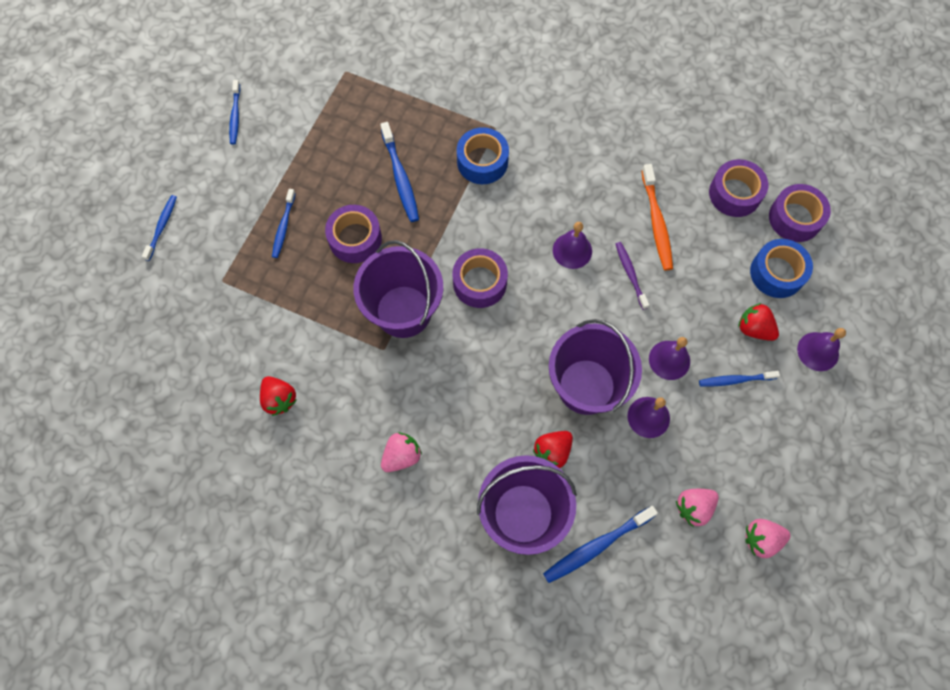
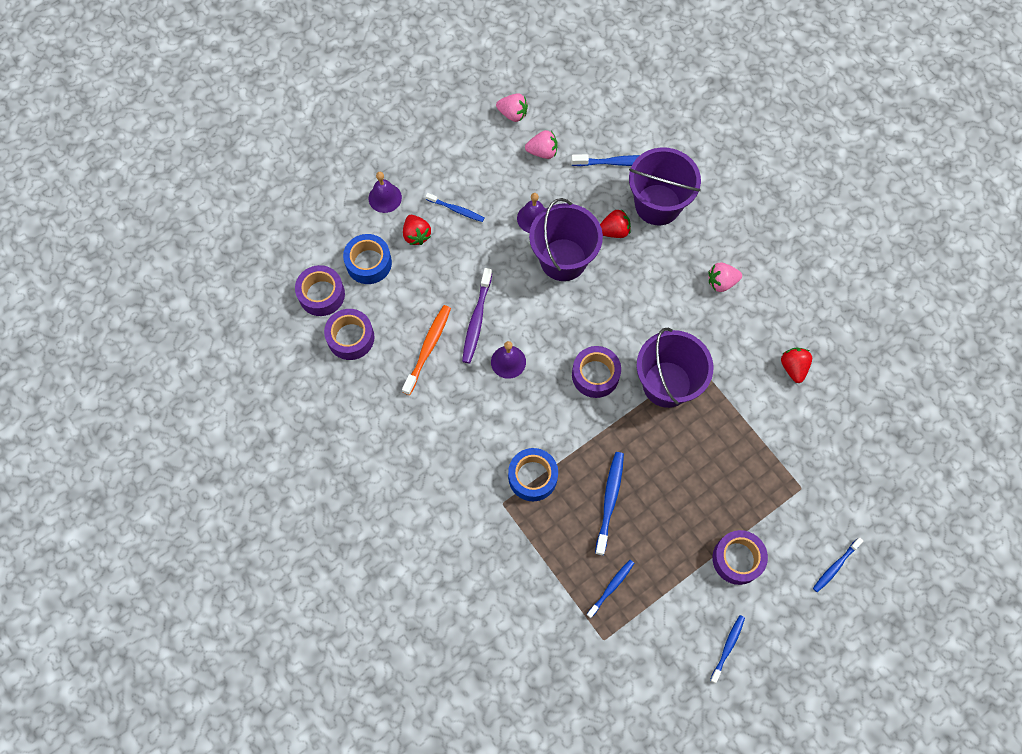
camera: 150 degrees left, 0 degrees up
blue toothbrush [272,189,296,258] -> blue toothbrush moved to [586,560,634,618]
purple tape [325,205,382,263] -> purple tape moved to [712,530,768,585]
purple toothbrush [616,242,649,310] -> purple toothbrush [462,268,492,363], size x1.53
purple bell [649,337,690,380] -> none

